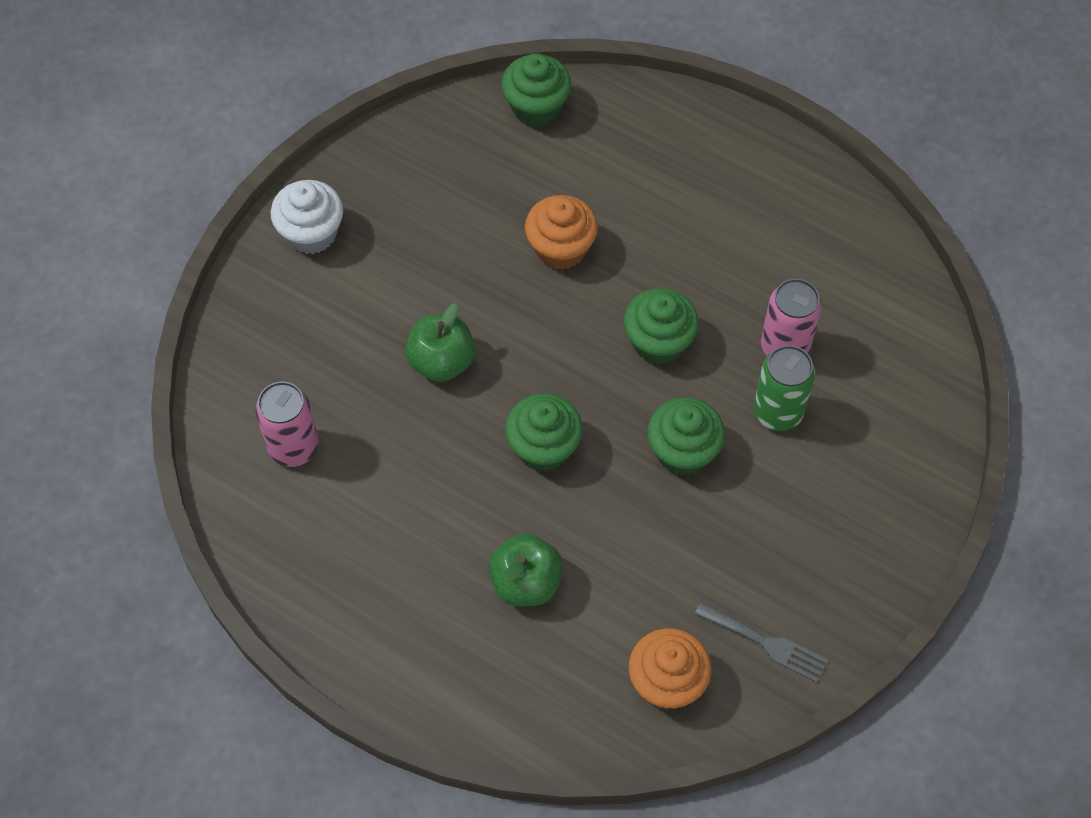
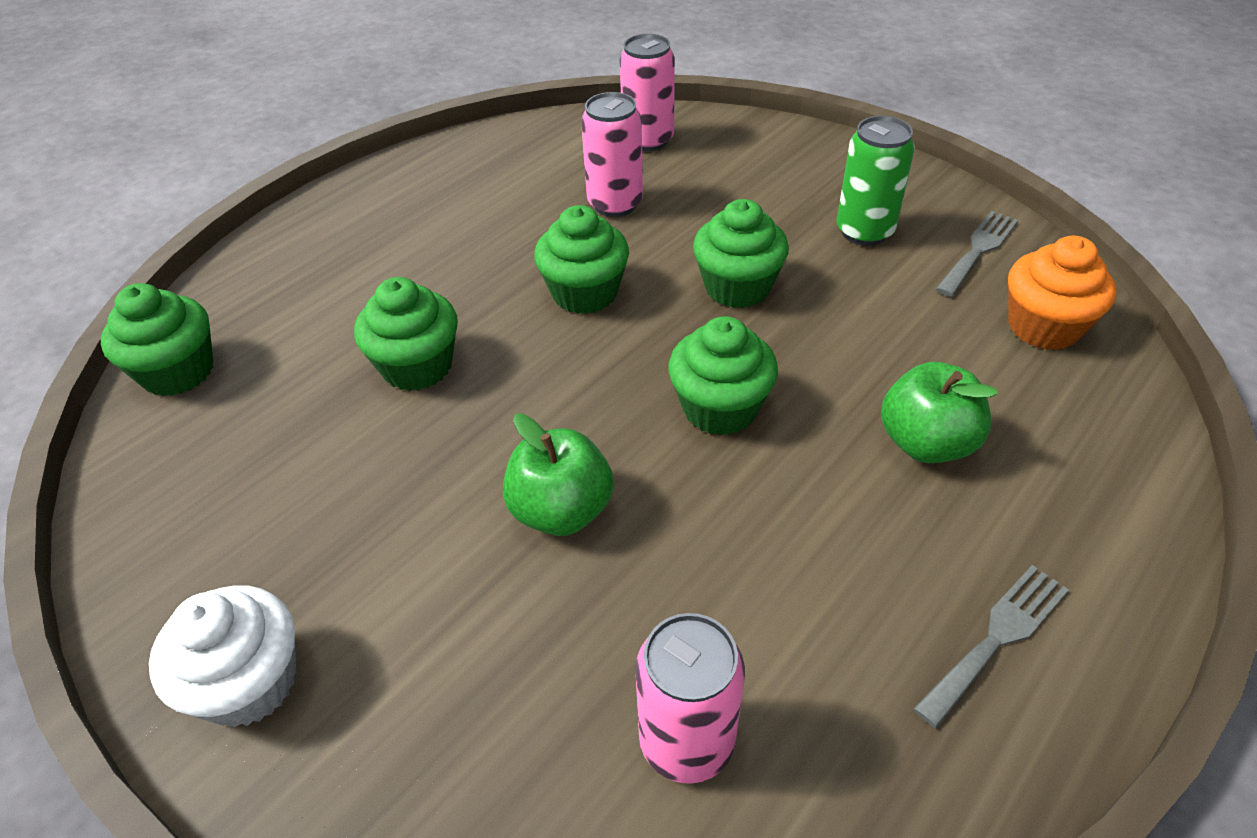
camera: 80 degrees left, 15 degrees down
orange cupcake [525,195,598,270] -> green cupcake [354,277,458,391]
green can [753,345,815,431] -> green can moved to [836,116,915,246]
none -> pink can [620,34,675,151]
none -> grey fork [913,565,1069,728]

